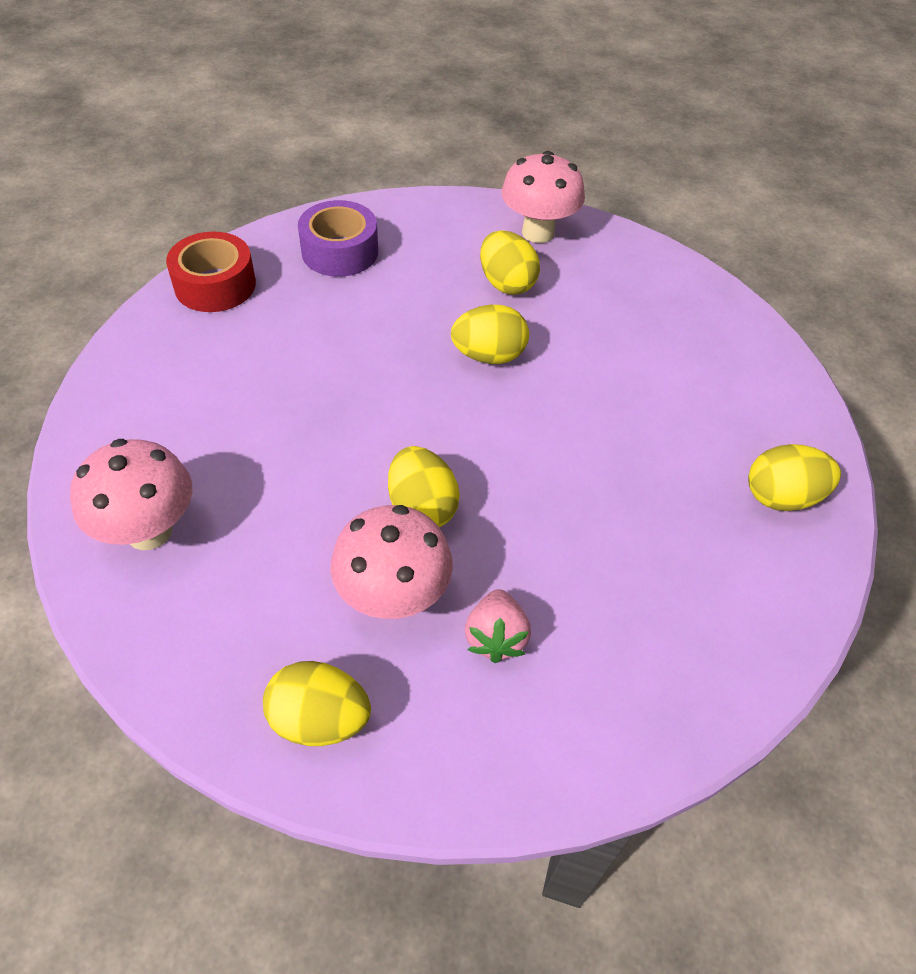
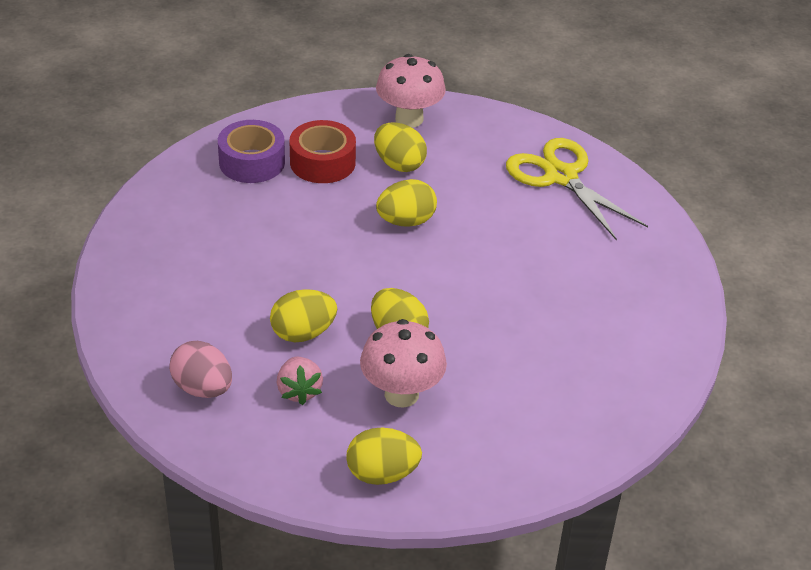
camera: 15 degrees left, 10 degrees down
pink mushroom [70,439,192,550] -> pink egg [169,341,232,398]
red tape [166,231,256,312] -> red tape moved to [290,120,356,183]
pink strawberry [465,589,531,663] -> pink strawberry moved to [277,357,323,405]
yellow egg [748,444,841,511] -> yellow egg moved to [270,289,337,342]
none -> yellow scissors [506,138,648,241]

